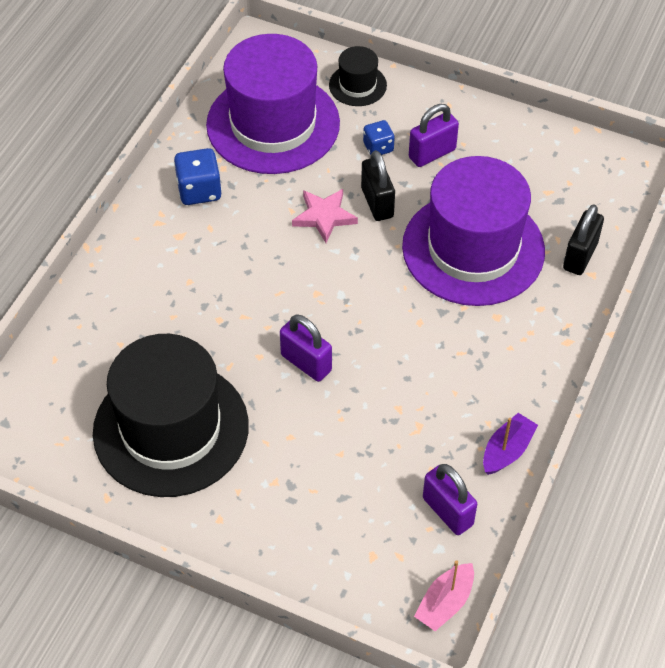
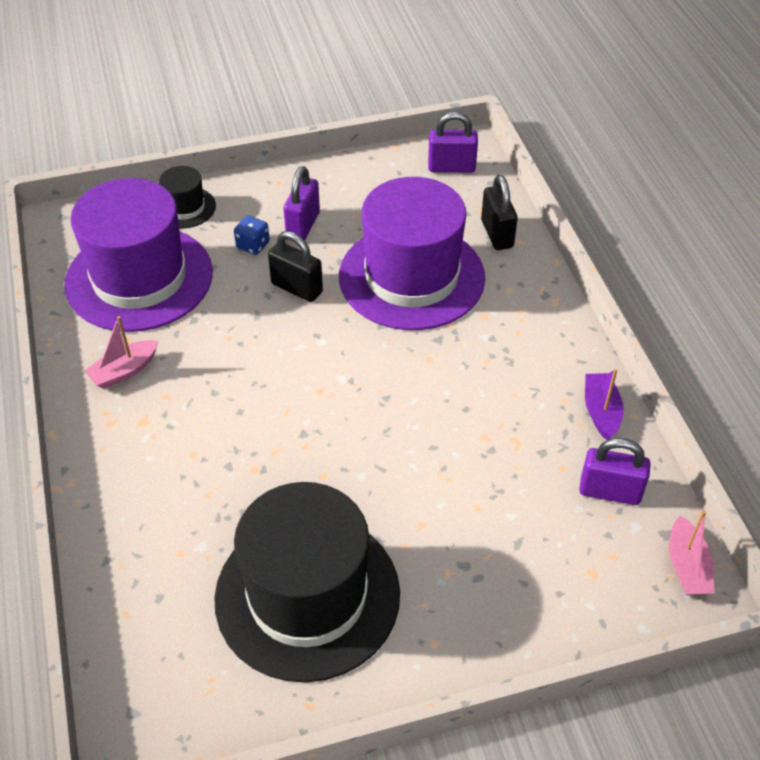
camera: 40 degrees left, 5 degrees down
blue dice [174,148,222,205] -> pink boat [85,316,158,389]
purple padlock [280,315,332,382] -> purple padlock moved to [428,112,478,173]
pink star [292,189,358,243] -> none

